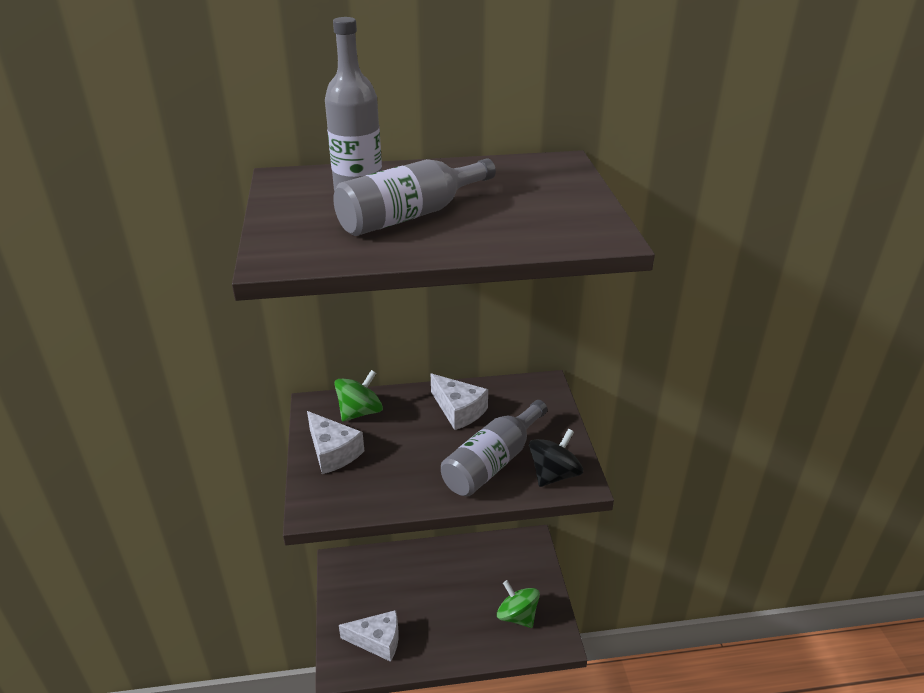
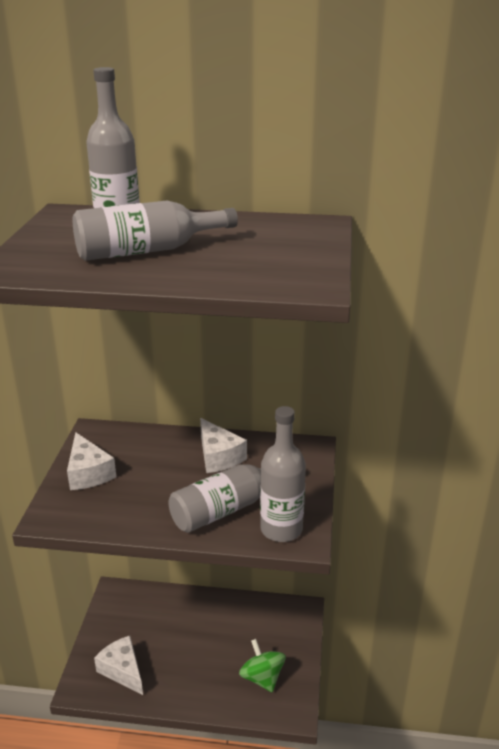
camera: 15 degrees right, 5 degrees down
green spinning top [334,370,383,422] -> none
white cheese [339,610,399,662] -> white cheese turned 150 degrees counterclockwise [94,636,143,695]
black spinning top [529,429,583,487] -> grey bottle [260,406,306,542]

